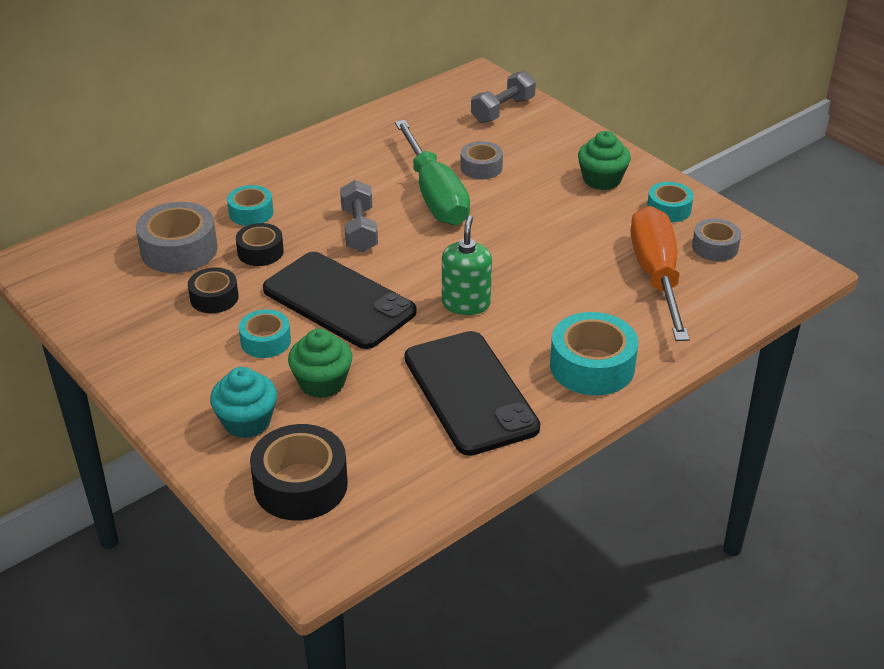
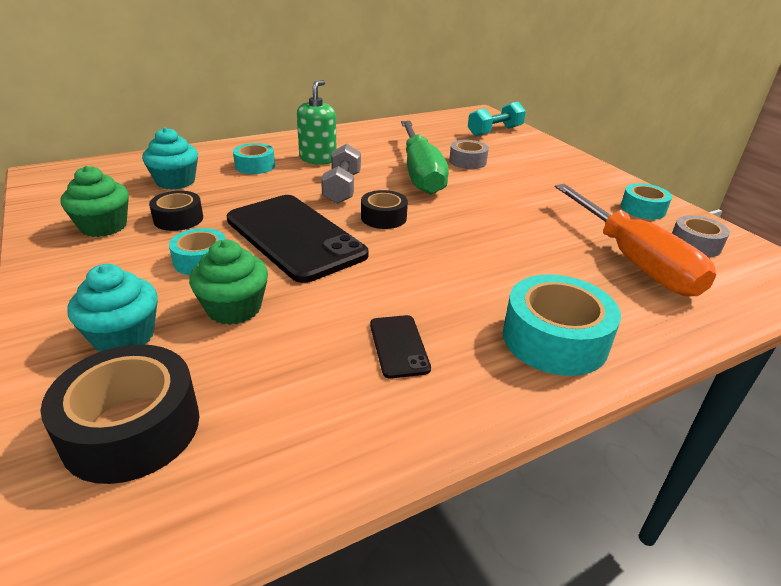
camera: 10 degrees right, 5 degrees down
grey tape [136,202,217,273] -> turquoise cupcake [142,127,198,190]
black tape [236,223,284,266] -> black tape moved to [361,190,408,229]
black phone [405,331,540,456] -> black phone [370,315,431,379], size x0.44
green soap dispenser [442,215,492,315] -> green soap dispenser moved to [297,80,337,165]
grey dumbbell [471,71,536,123] -> turquoise dumbbell [468,102,526,137]
green cupcake [578,131,631,190] -> green cupcake moved to [61,166,129,237]
orange screwdriver [631,206,690,341] -> orange screwdriver turned 150 degrees clockwise [555,184,716,297]

